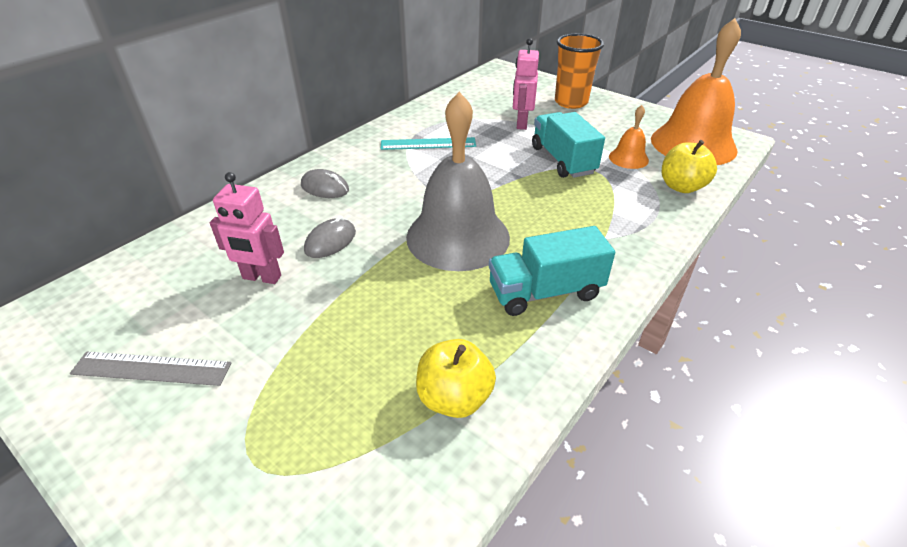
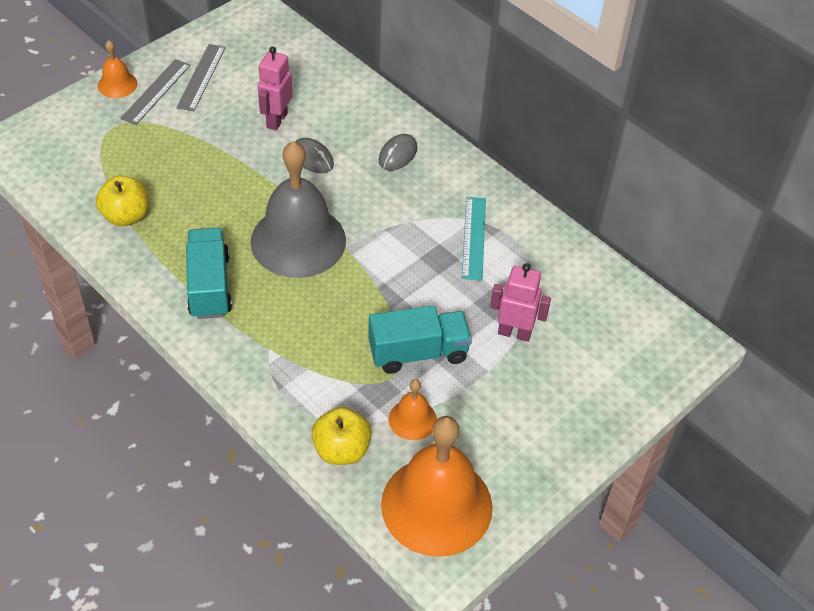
camera: 95 degrees right, 10 degrees up
orange cup [555,34,604,109] -> none
none -> orange bell [98,40,138,98]
none -> grey ruler [120,59,191,125]

